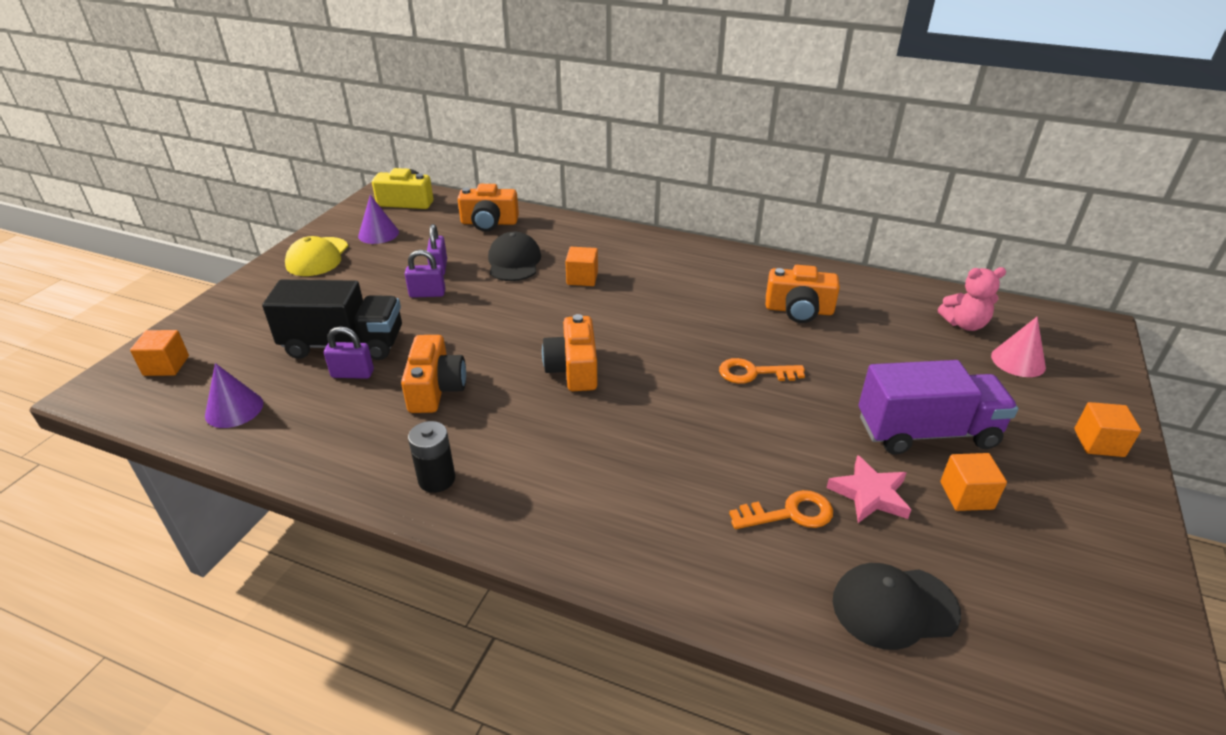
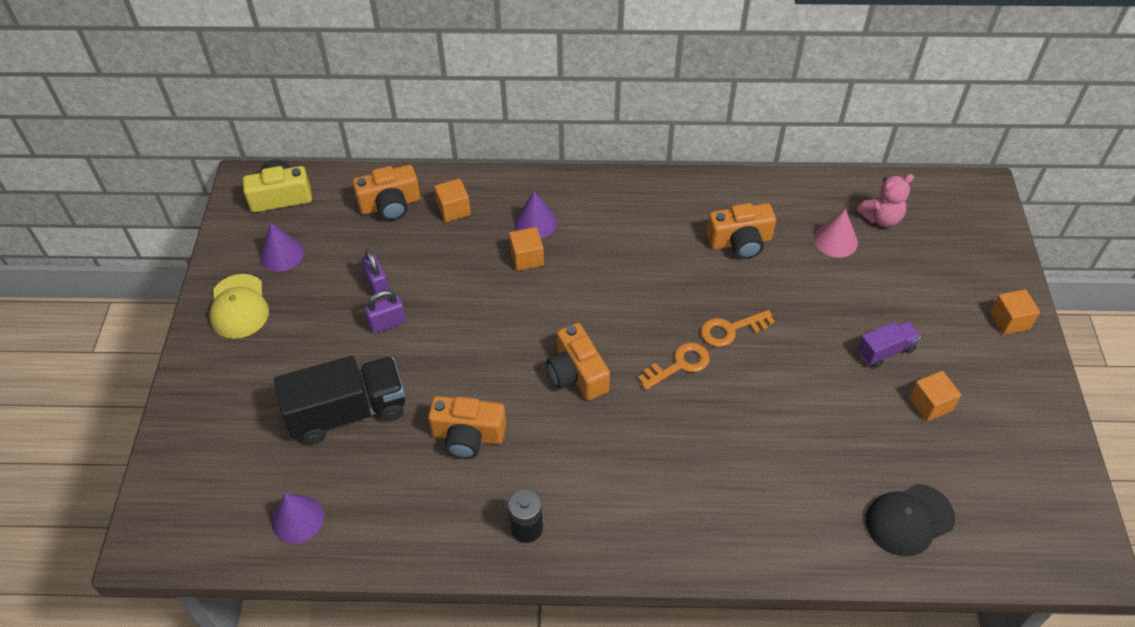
camera: 20 degrees left, 15 degrees up
orange cube [130,330,189,376] -> orange cube moved to [434,179,471,222]
purple padlock [324,326,374,379] -> none
orange camera [401,335,466,413] -> orange camera turned 120 degrees clockwise [428,396,506,459]
black cap [488,232,541,281] -> none
orange key [729,490,833,529] -> orange key moved to [638,343,710,390]
pink star [826,455,911,523] -> none
purple truck [859,360,1018,455] -> purple truck [857,321,921,368], size x0.52
pink cone [991,317,1046,377] -> pink cone moved to [814,209,858,258]
none -> purple cone [514,191,557,239]

